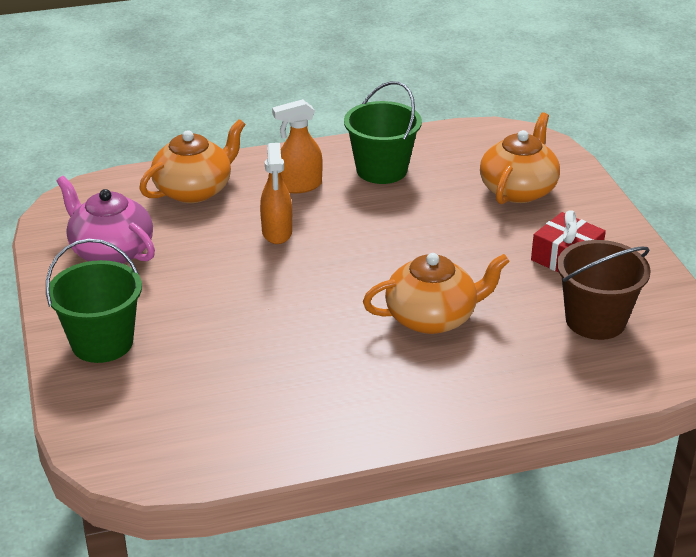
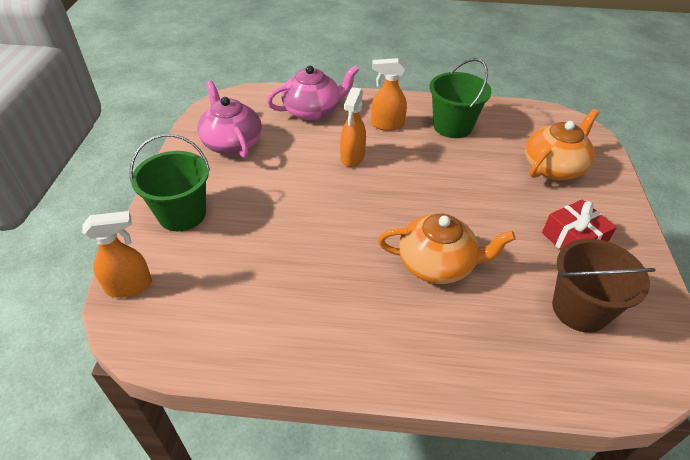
camera: 20 degrees right, 10 degrees up
orange teapot [139,119,246,203] -> pink teapot [267,65,359,121]
none -> orange spray bottle [82,211,152,298]

